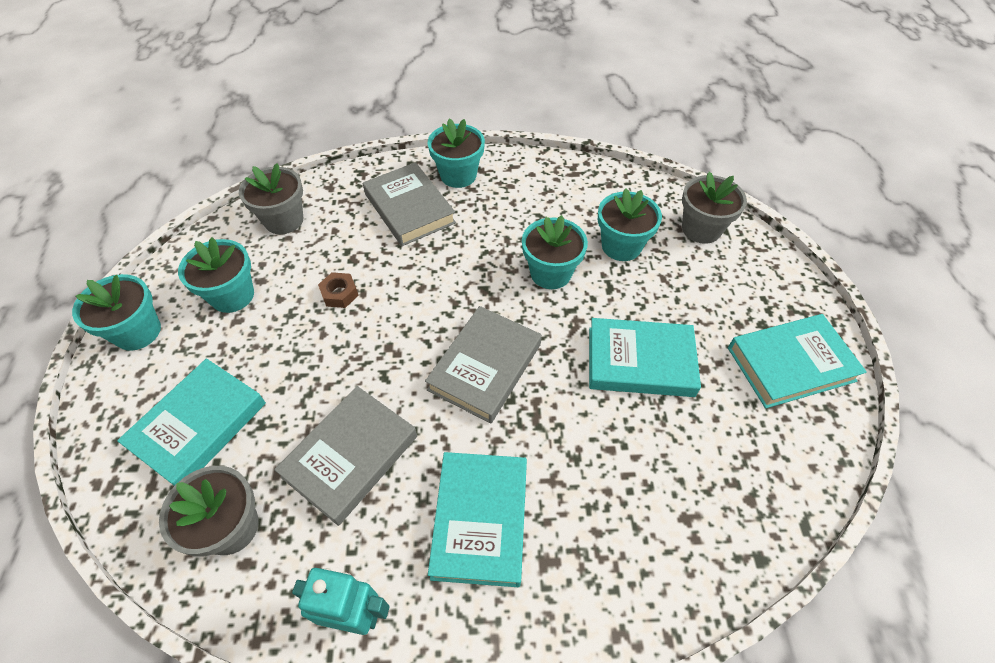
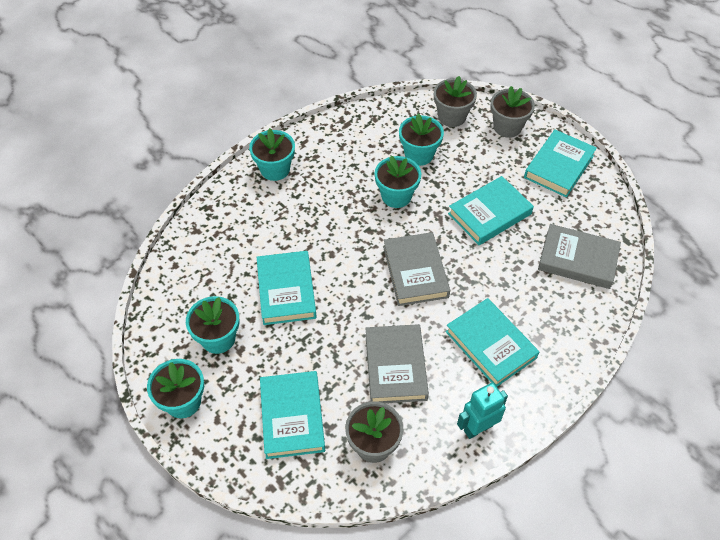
camera: 40 degrees left, 0 degrees up
grey flower pot [239,163,304,234] -> grey flower pot moved to [491,86,535,138]
brown nut [318,272,359,308] -> turquoise book [257,251,317,325]
grey book [363,162,456,246] -> grey book moved to [538,224,621,289]

